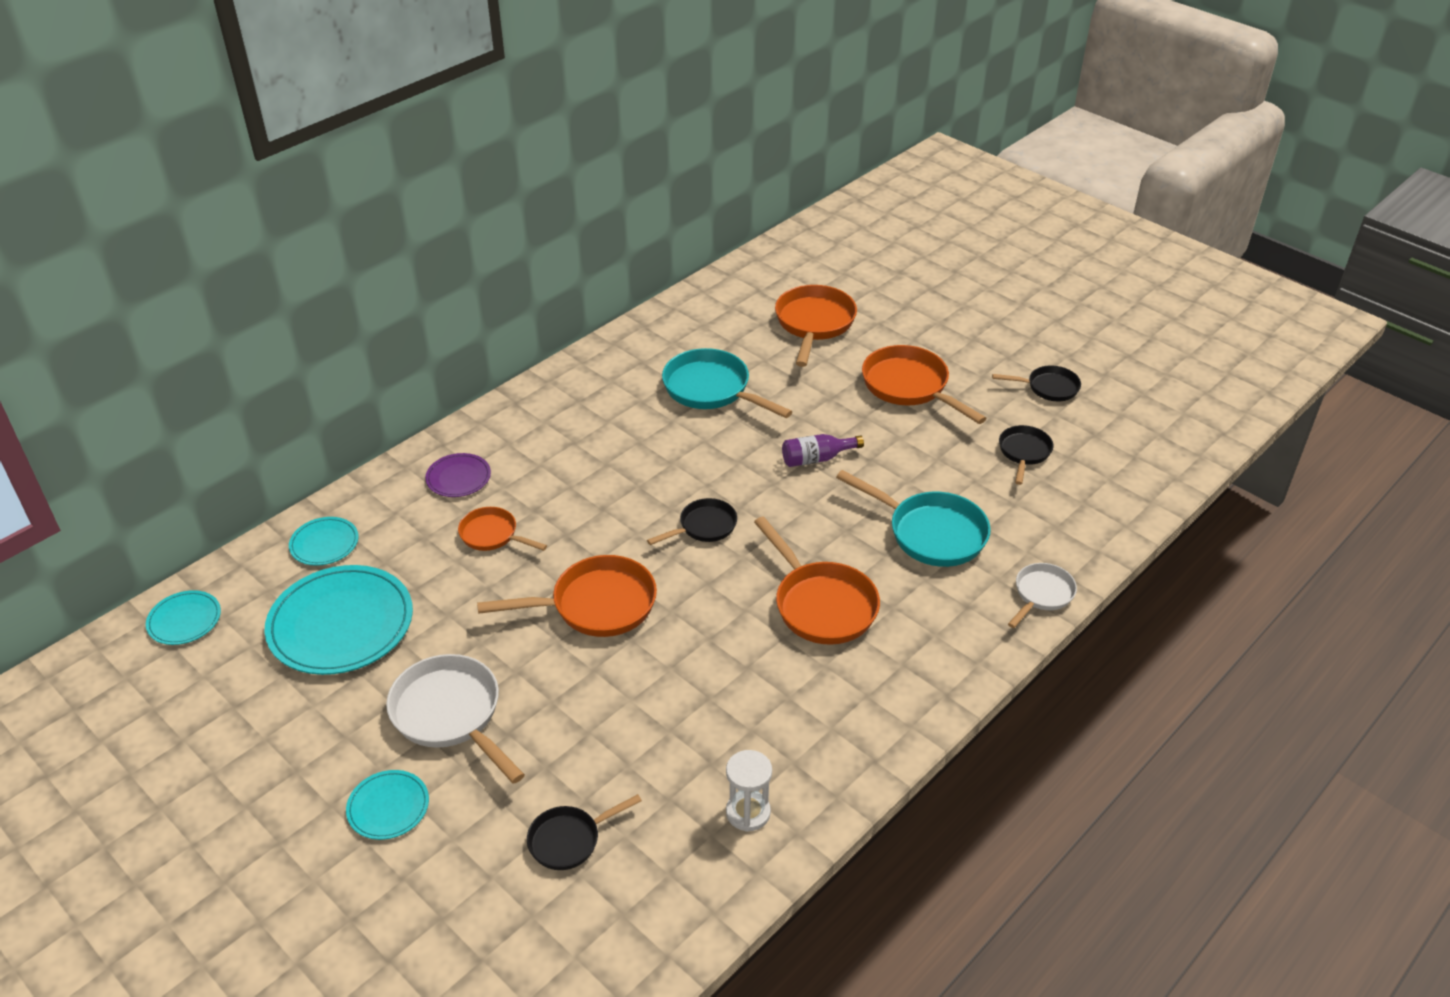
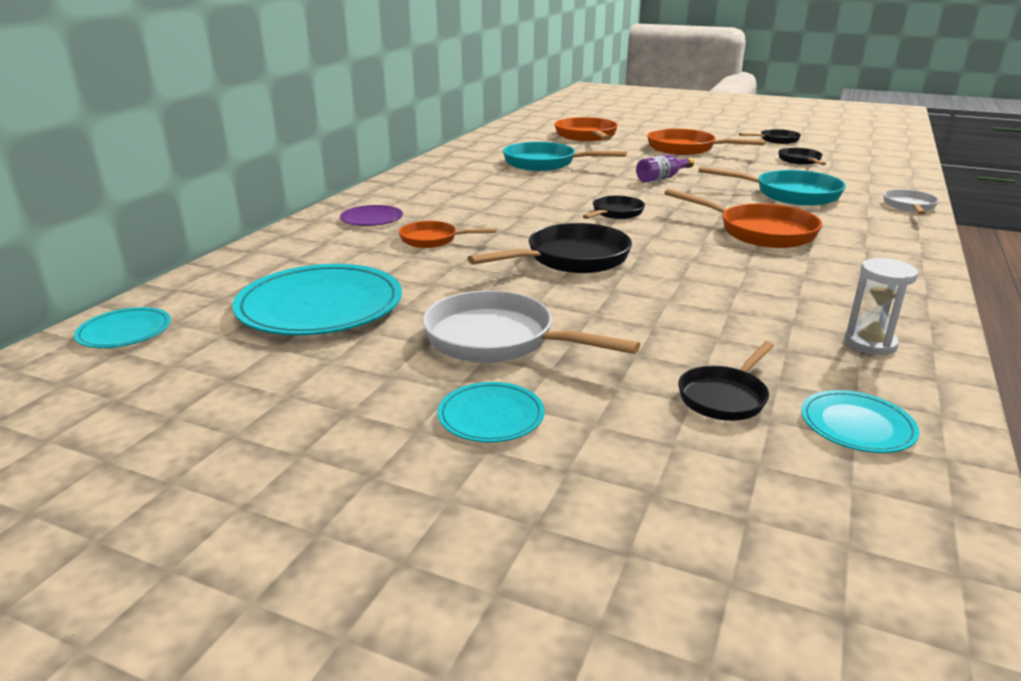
camera: 20 degrees left, 15 degrees down
turquoise plate [289,517,358,566] -> turquoise plate moved to [801,390,919,453]
orange pan [477,555,657,637] -> black pan [468,223,632,273]

